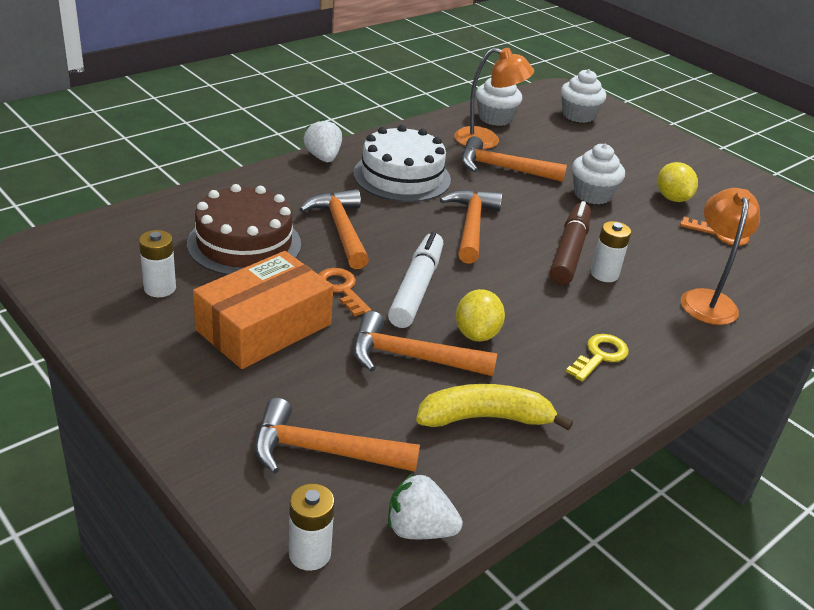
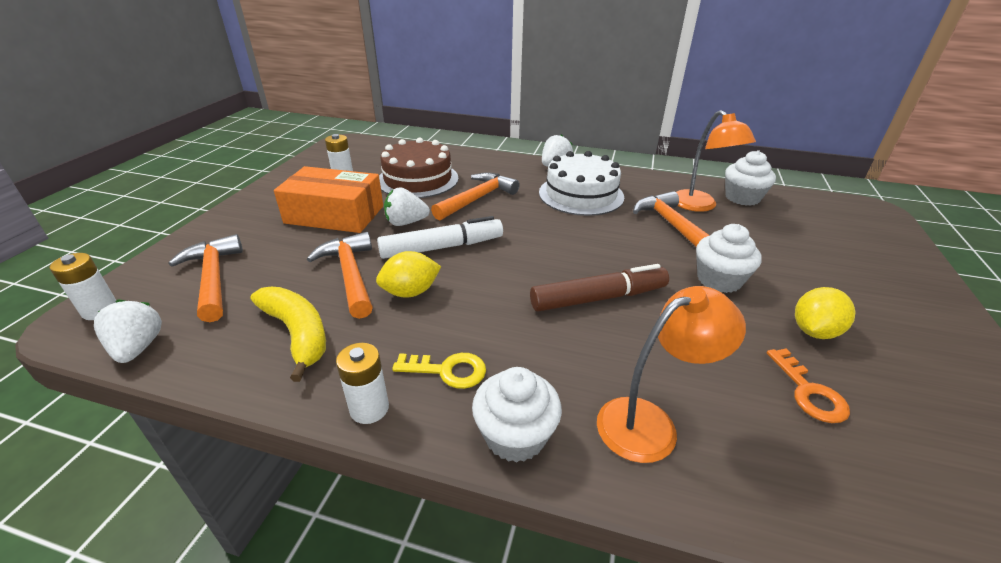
camera: 60 degrees right, 0 degrees up
orange key [318,268,371,316] -> white strawberry [384,187,430,226]
orange hammer [440,189,503,264] -> none
white cupcake [561,69,606,123] -> white cupcake moved to [472,367,562,463]
white battery [591,221,631,282] -> white battery moved to [336,343,389,424]

